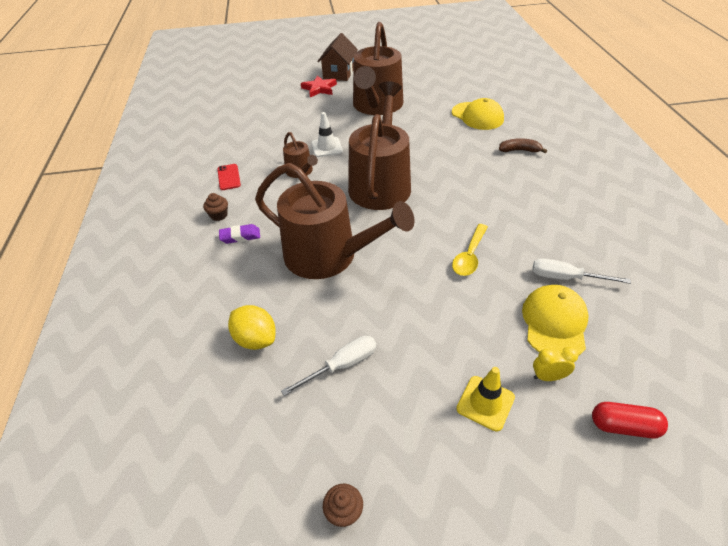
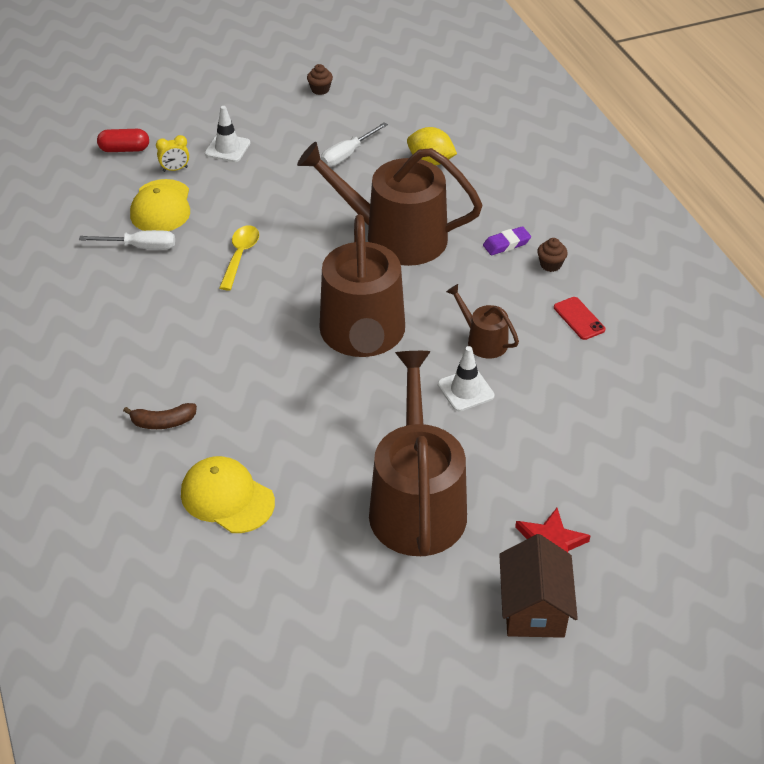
camera: 165 degrees right, 0 degrees up
yellow traffic cone [456,367,515,432] -> white traffic cone [205,106,250,162]

